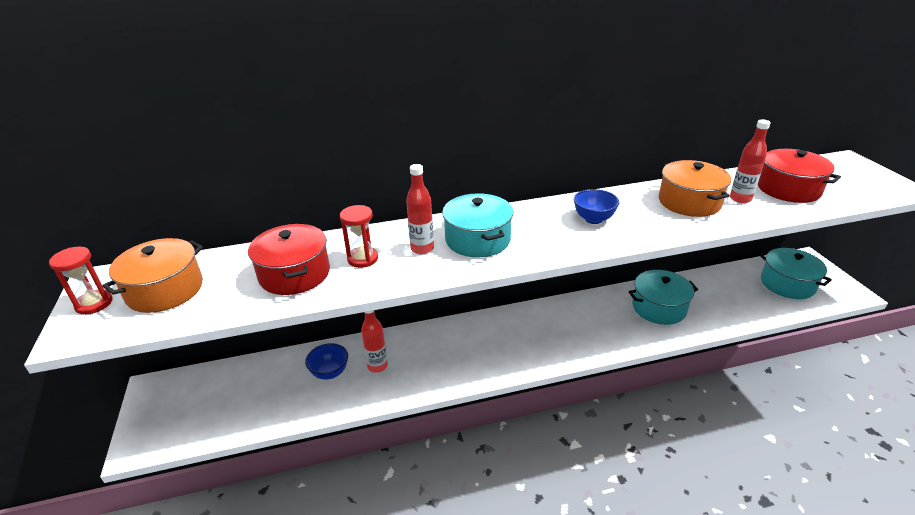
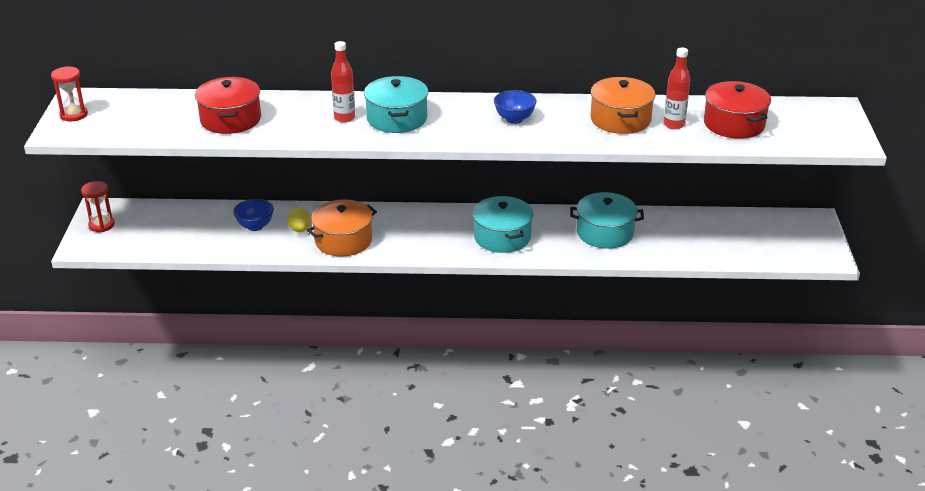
camera: 15 degrees right, 0 degrees up
orange pot [102,238,203,313] -> orange pot moved to [307,199,377,256]
red hourglass [340,205,378,268] -> red hourglass moved to [81,181,115,232]
red bottle [361,310,388,373] -> yellow lemon [287,208,311,232]
turquoise pot [760,248,832,299] -> turquoise pot moved to [472,196,533,253]

